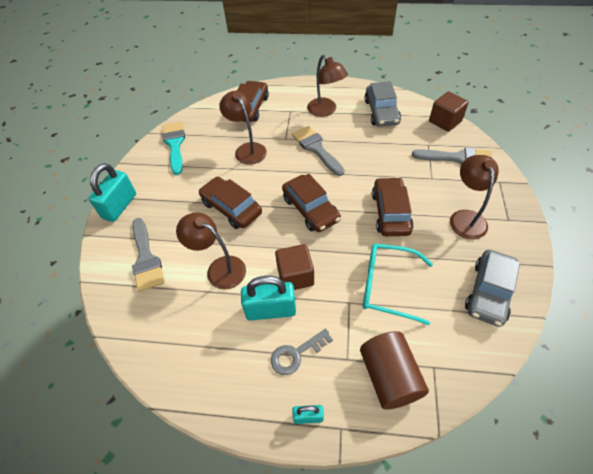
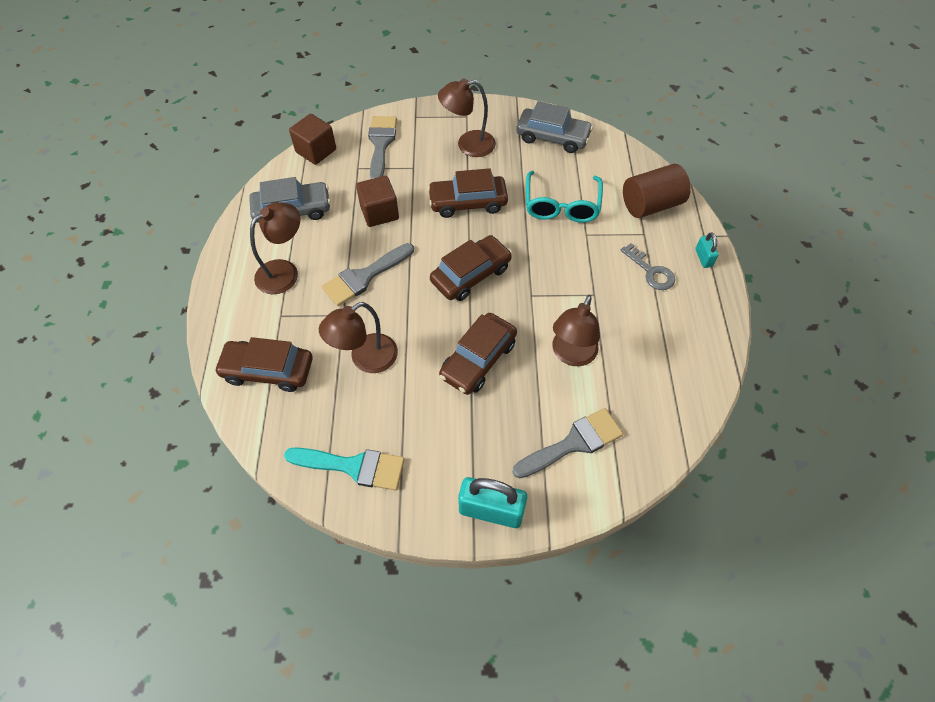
camera: 100 degrees left, 5 degrees up
turquoise brush [162,122,185,175] -> turquoise brush turned 150 degrees counterclockwise [284,448,405,490]
turquoise padlock [241,276,296,321] -> none
brown cube [275,244,314,290] -> brown cube moved to [356,176,399,227]

